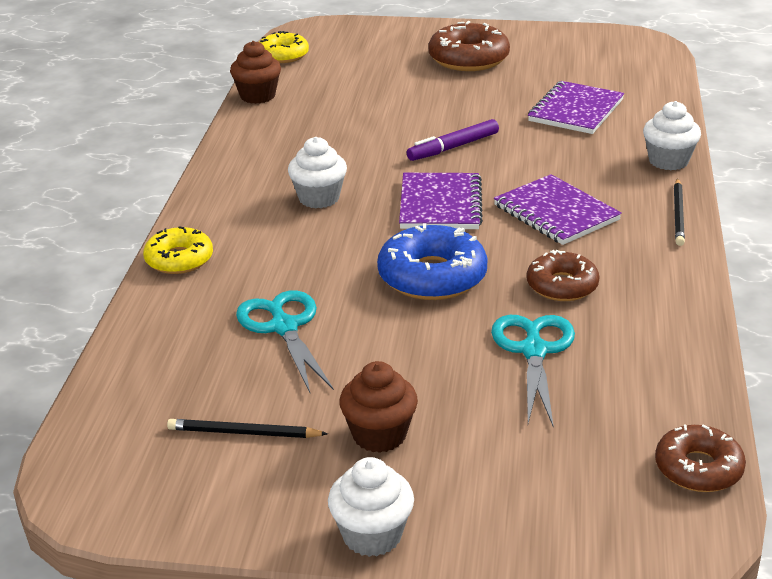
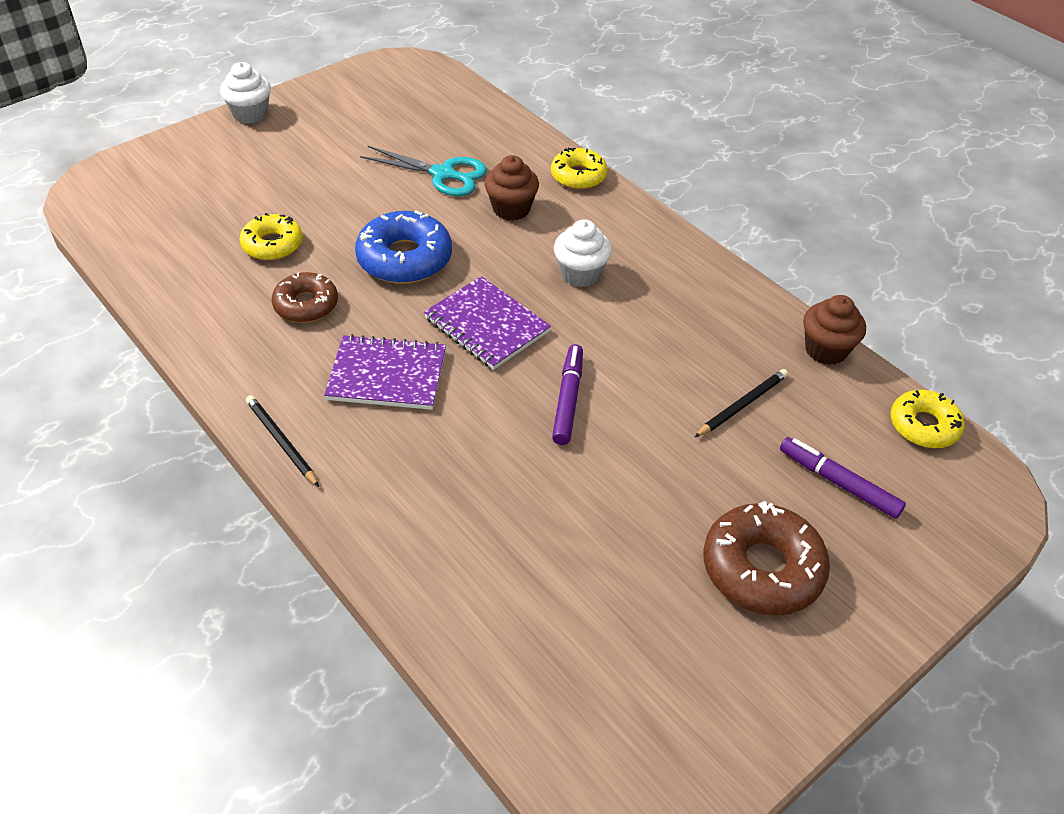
camera: 130 degrees right, 15 degrees up
black pencil [167,419,328,438] -> black pencil moved to [695,369,788,437]
brown cupcake [339,361,418,453] -> brown cupcake moved to [485,155,539,221]
turquoise scissors [491,315,575,427] -> yellow donut [240,213,303,260]
purple notebook [528,81,624,134] -> none
white cupcake [643,101,701,170] -> none
brown donut [655,425,746,492] -> none
none -> purple marker [780,437,906,519]

